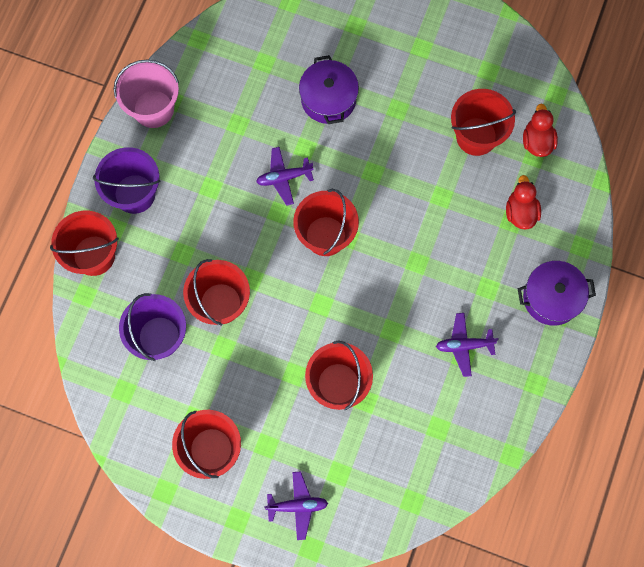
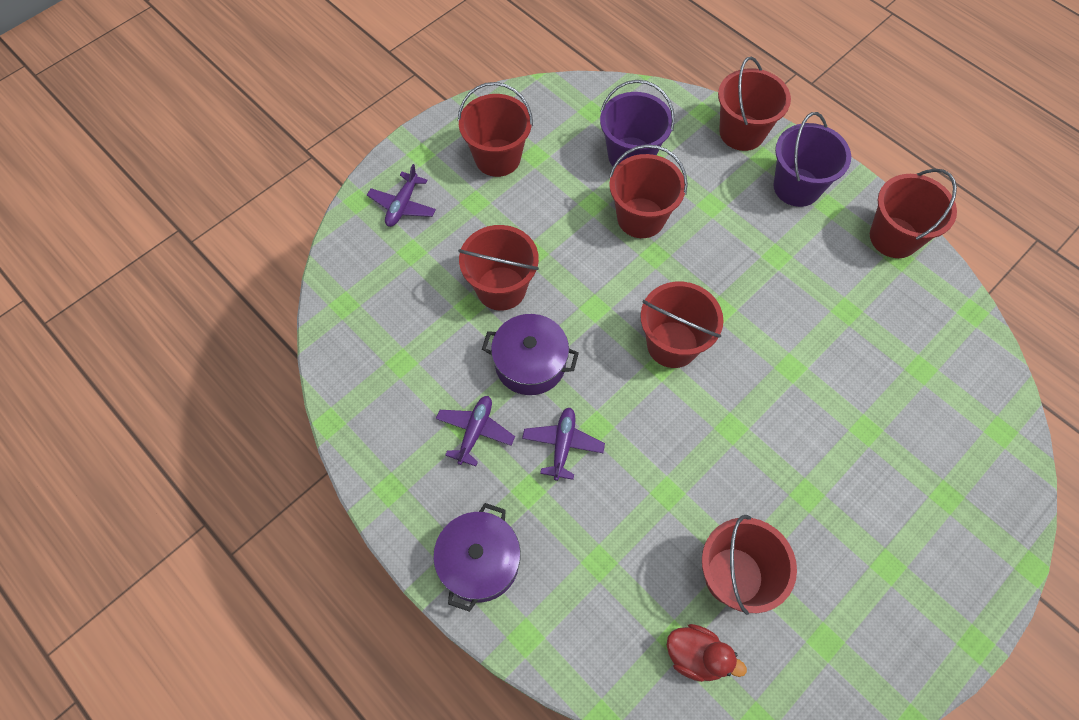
camera: 115 degrees right, 10 degrees down
pink bucket [114,60,179,128] -> red bucket [870,169,957,258]
purple plane [256,147,314,206] -> purple plane moved to [522,408,605,481]
purple pot [299,55,359,124] -> purple pot moved to [482,314,579,395]
red duck [506,175,541,230] -> none

